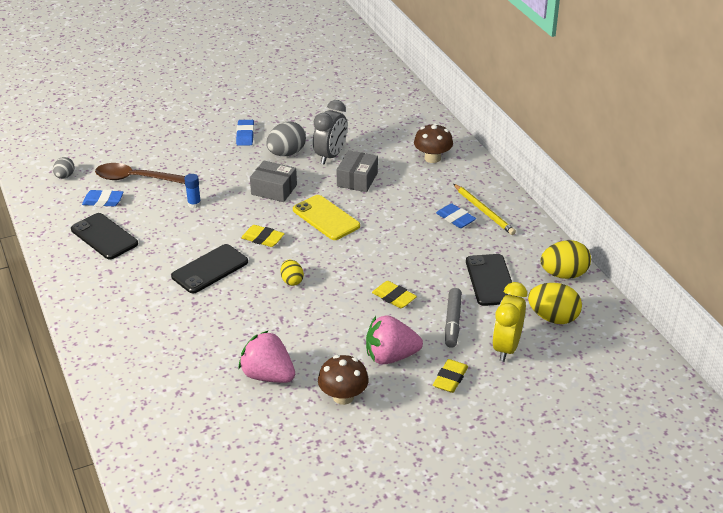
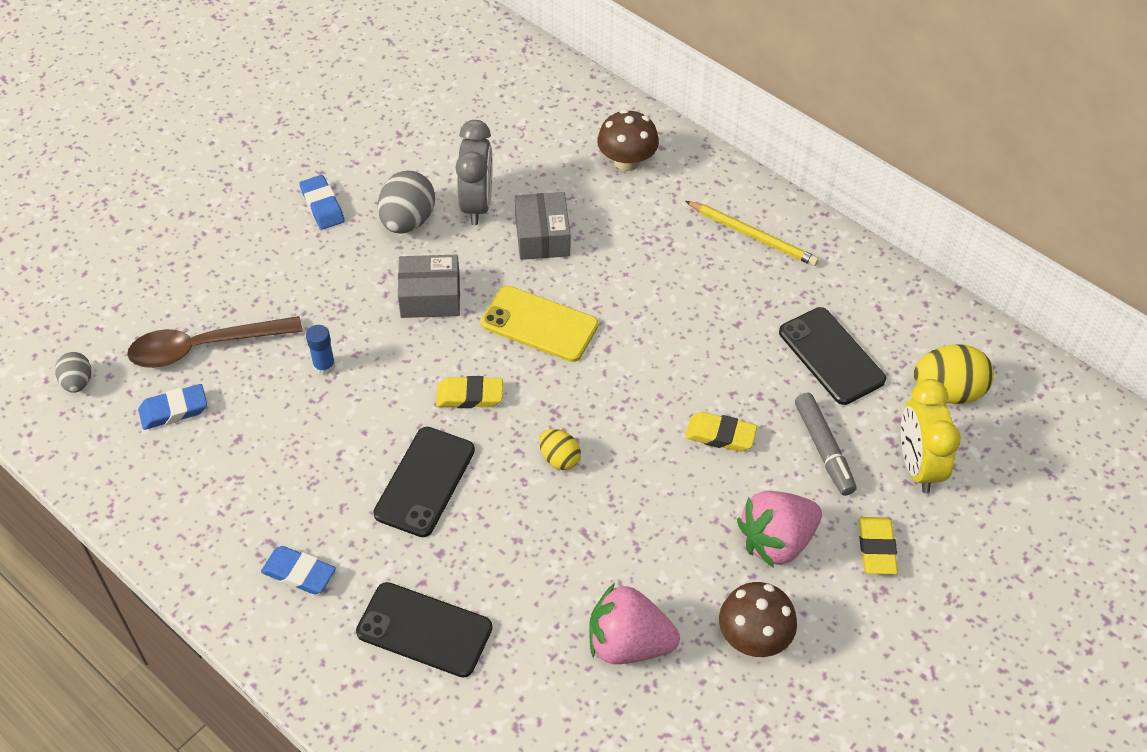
camera: 25 degrees left, 15 degrees up
black phone [71,213,138,259] -> black phone moved to [356,582,492,678]
blue eraser [436,203,476,228] -> blue eraser moved to [261,546,336,594]
yellow egg [540,240,591,279] -> none

